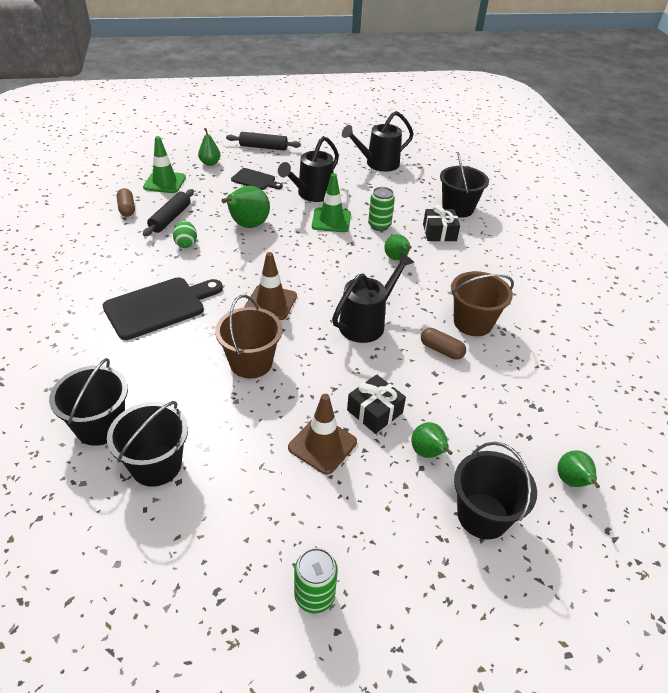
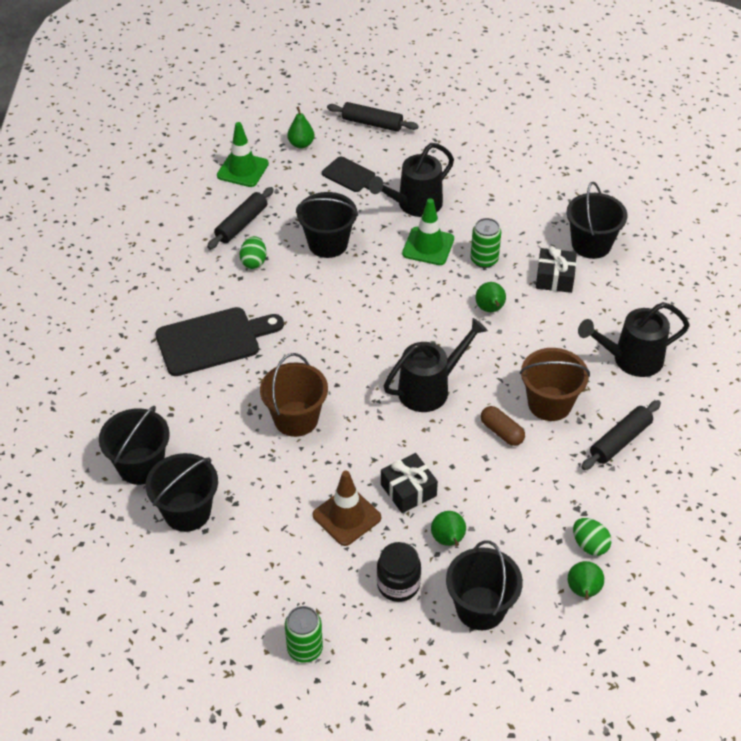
camera: 15 degrees right, 5 degrees up
brown capsule [117,188,135,217] -> none
green pear [222,186,270,228] -> black bucket [296,192,358,258]
brown traffic cone [245,252,297,320] -> none
black watering can [342,111,414,172] -> black watering can moved to [578,302,690,377]
none -> black jar [377,542,421,602]
none -> green egg [573,518,611,556]
none -> black rolling pin [581,400,661,470]

